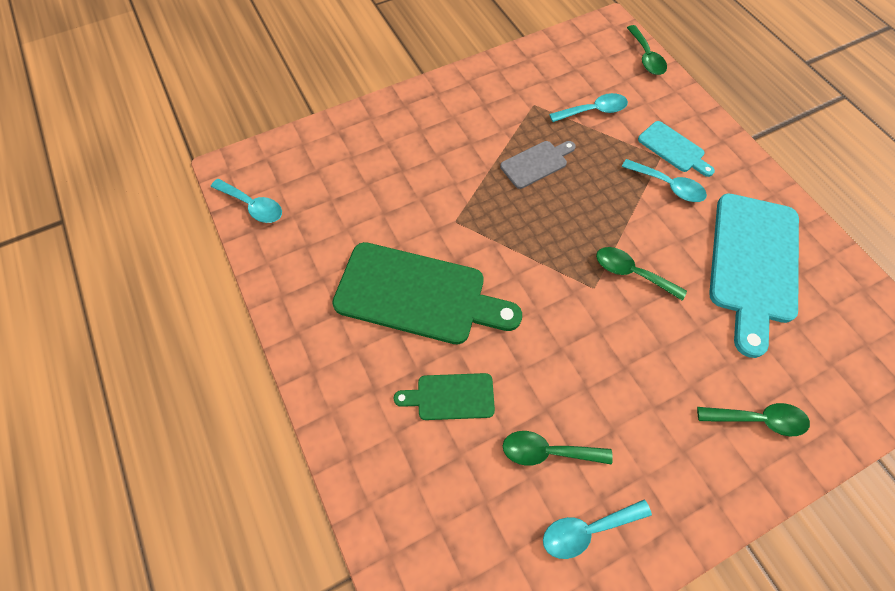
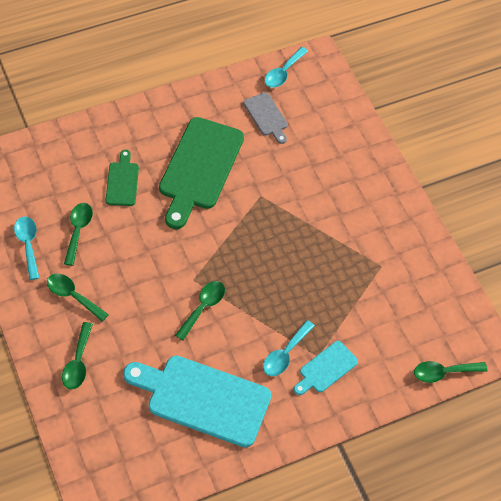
camera: 90 degrees right, 5 degrees down
grey cutting board [500,141,576,189] -> grey cutting board moved to [244,92,288,144]
turquoise spoon [549,93,628,122] -> none
none -> green spoon [47,274,109,322]

